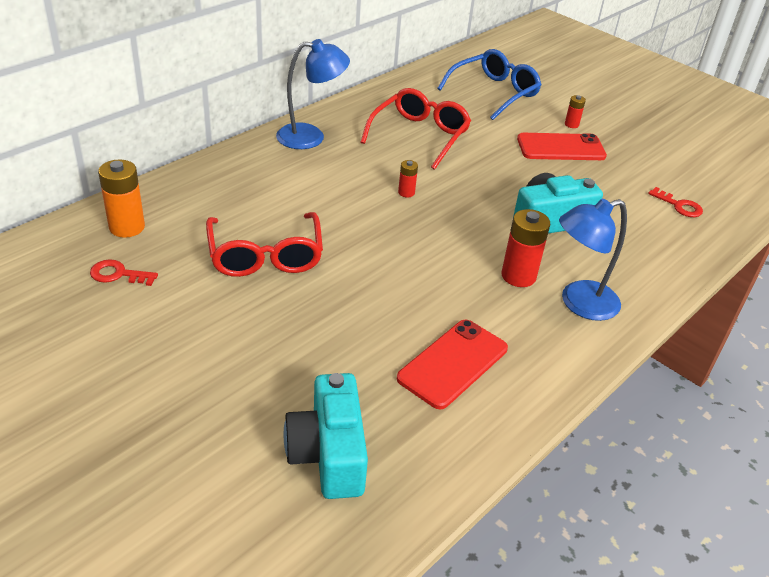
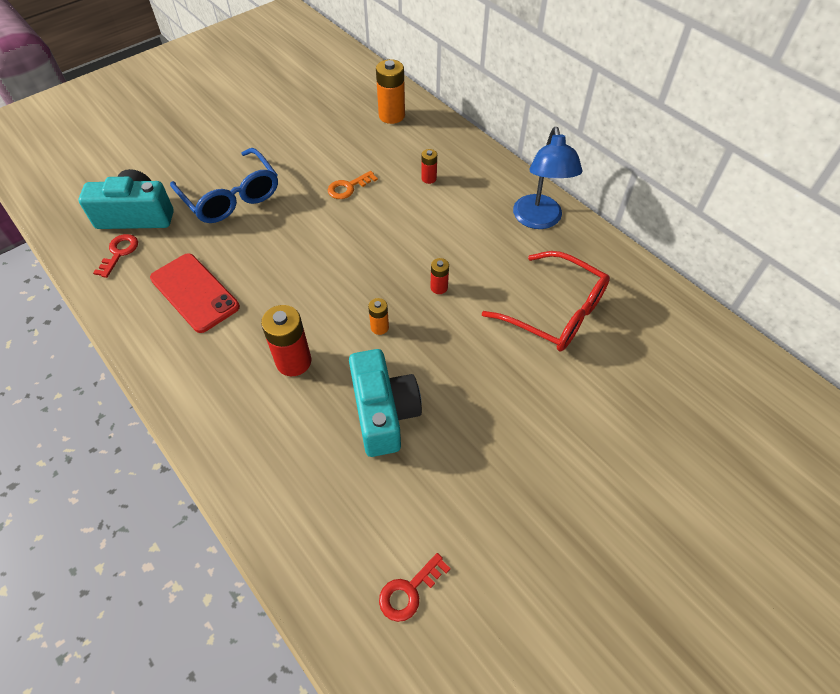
camera: 100 degrees right, 15 degrees up
red key [90,259,158,286] -> red key moved to [93,234,138,278]
red glasses [206,212,323,277] -> orange key [328,171,378,199]
blue glasses [437,49,541,120] -> blue glasses moved to [170,148,278,223]
red phone [517,133,607,160] -> none
blue lamp [559,199,627,321] -> none
red battery [565,95,586,128] -> red battery moved to [421,149,437,184]
none -> orange battery [368,298,389,335]

